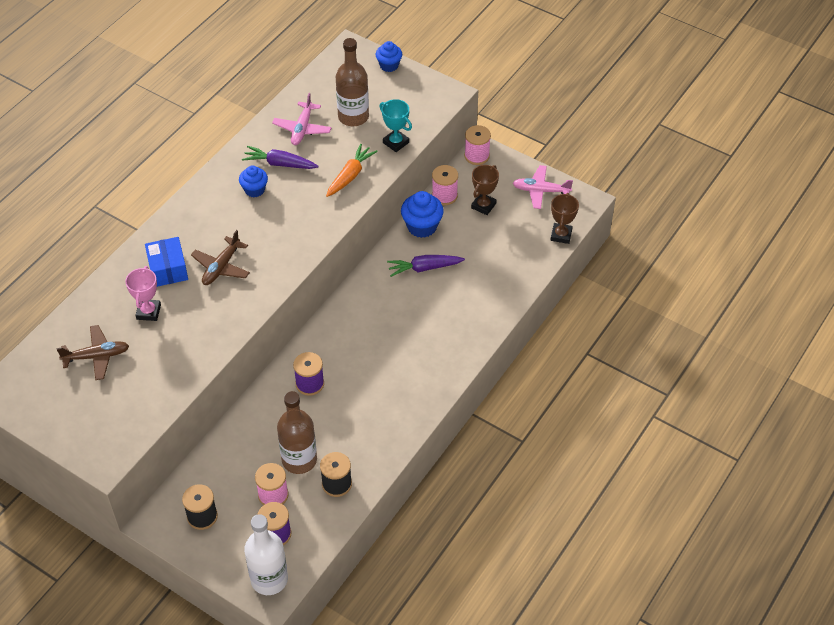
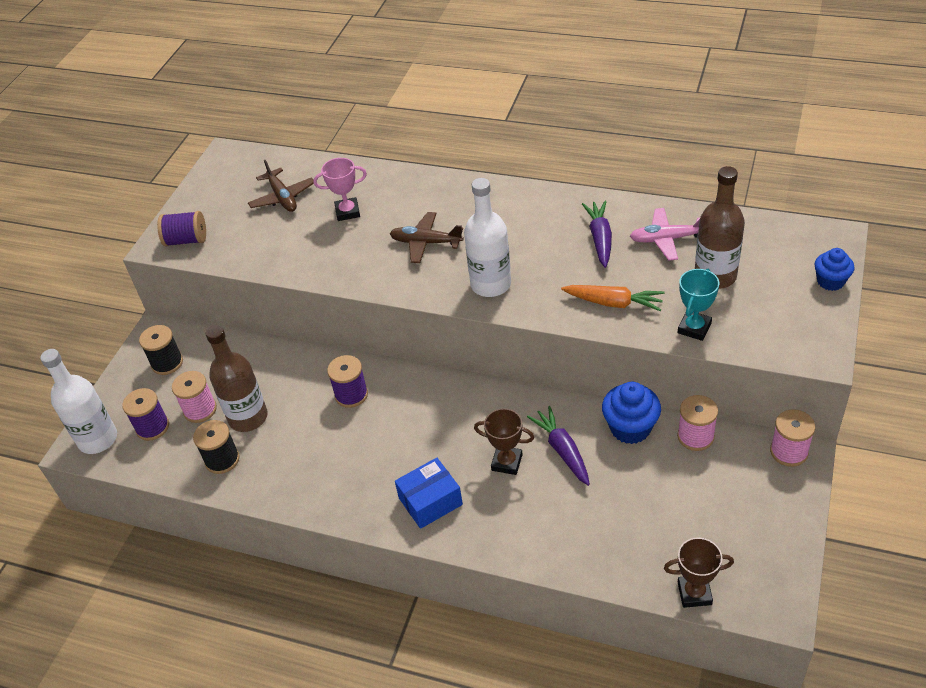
camera: 80 degrees right, 5 degrees down
blue box [145,237,188,287] -> blue box moved to [395,458,463,529]
blue cupcake [239,166,268,197] -> none
brown trophy [471,165,499,215] -> brown trophy moved to [474,408,534,475]
pink plane [513,165,573,209] -> none
none -> purple spool [157,211,206,246]
none -> white bottle [464,178,511,297]

